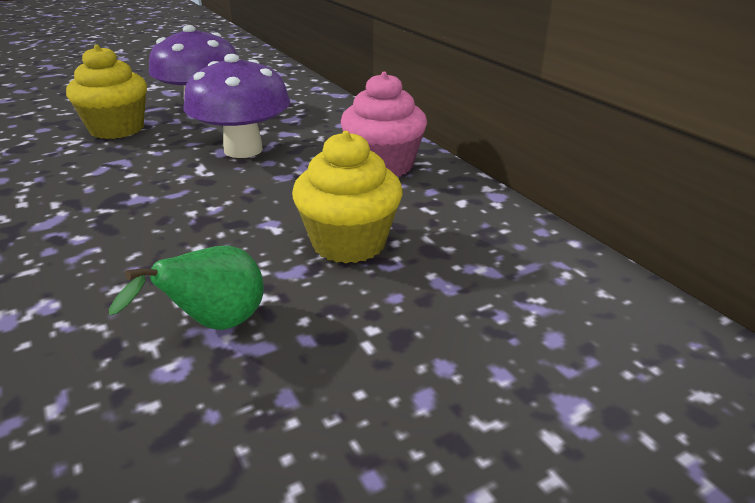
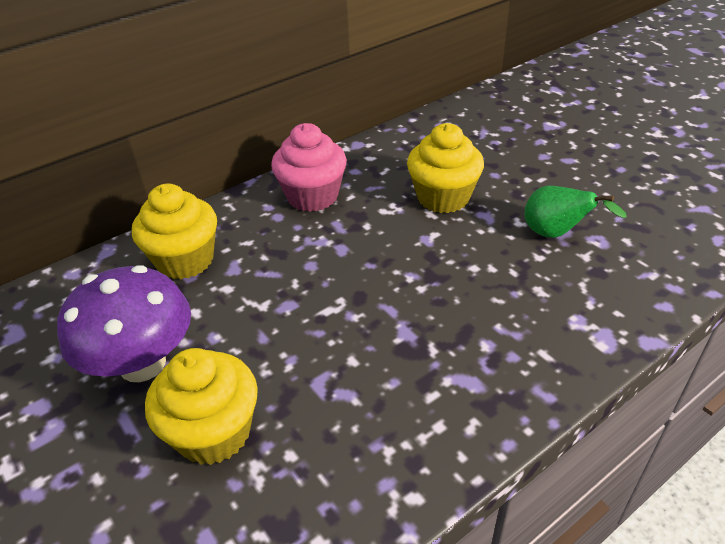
camera: 95 degrees left, 10 degrees up
purple mushroom [183,54,290,158] -> none
none -> yellow cupcake [132,184,217,279]

